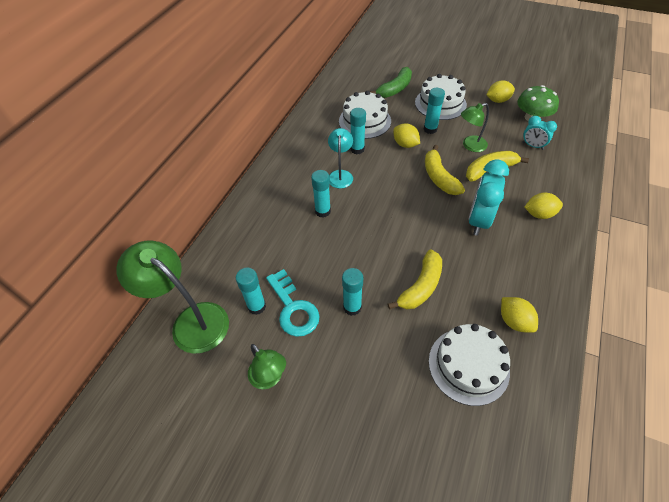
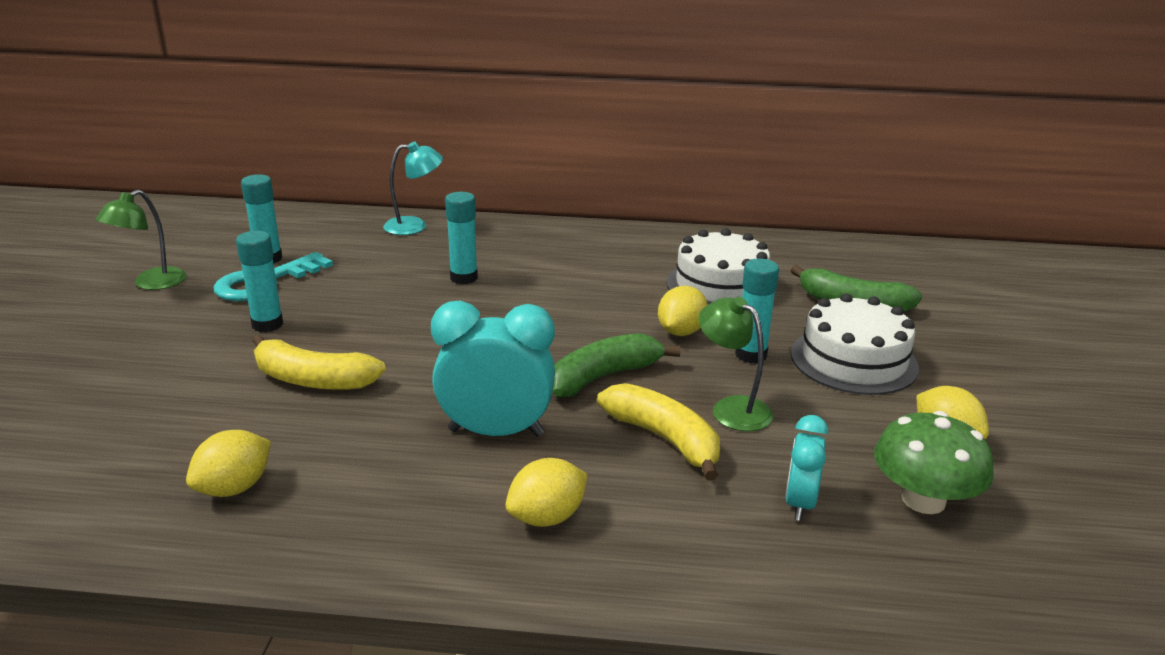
camera: 70 degrees right, 25 degrees down
green lamp [116,241,229,354] -> none
turquoise lamp [328,128,353,188] -> turquoise lamp moved to [383,141,443,235]
turquoise glue stick [350,108,366,154] -> none
yellow banana [425,145,465,195] -> green banana [552,333,681,397]
white cake [429,324,510,406] -> none
yellow lemon [525,193,563,219] -> yellow lemon turned 75 degrees clockwise [505,458,588,527]

